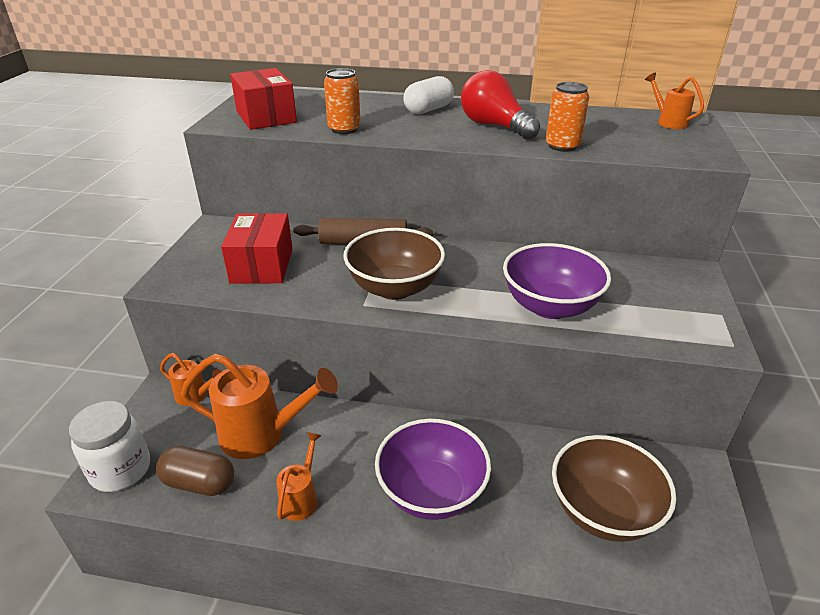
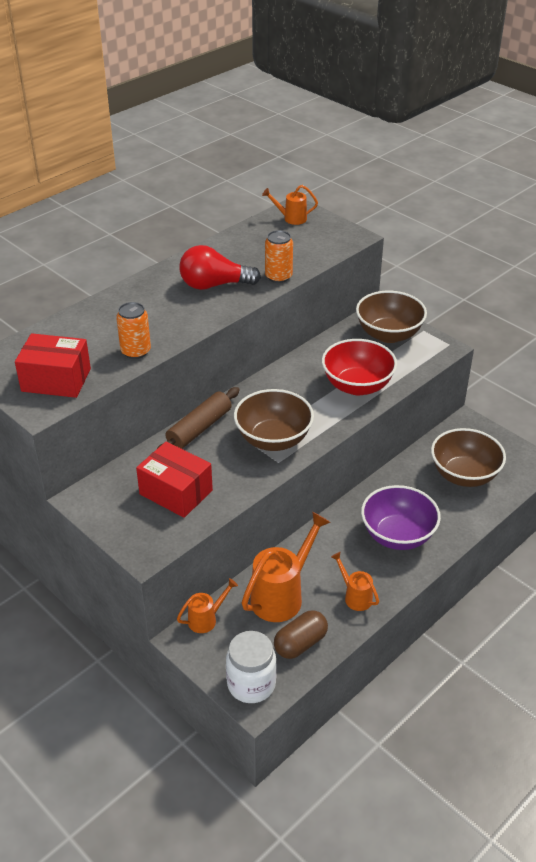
camera: 55 degrees left, 5 degrees up
white capsule [403,76,454,114] -> none
purple bowl [503,243,611,319] -> red bowl [322,339,397,395]
none -> brown bowl [356,291,427,343]

